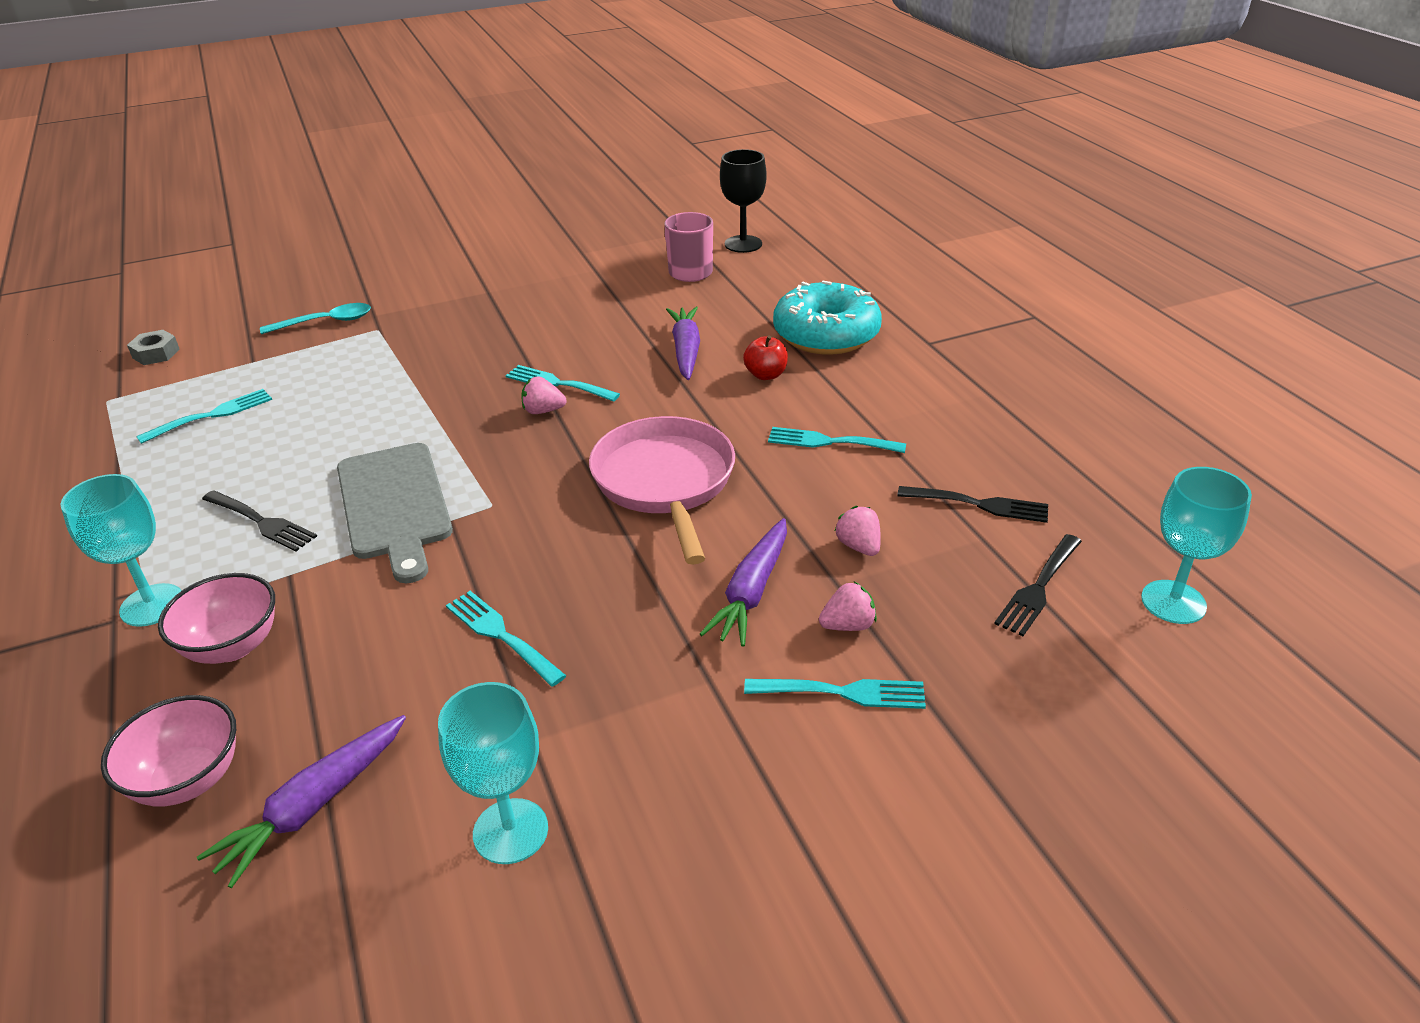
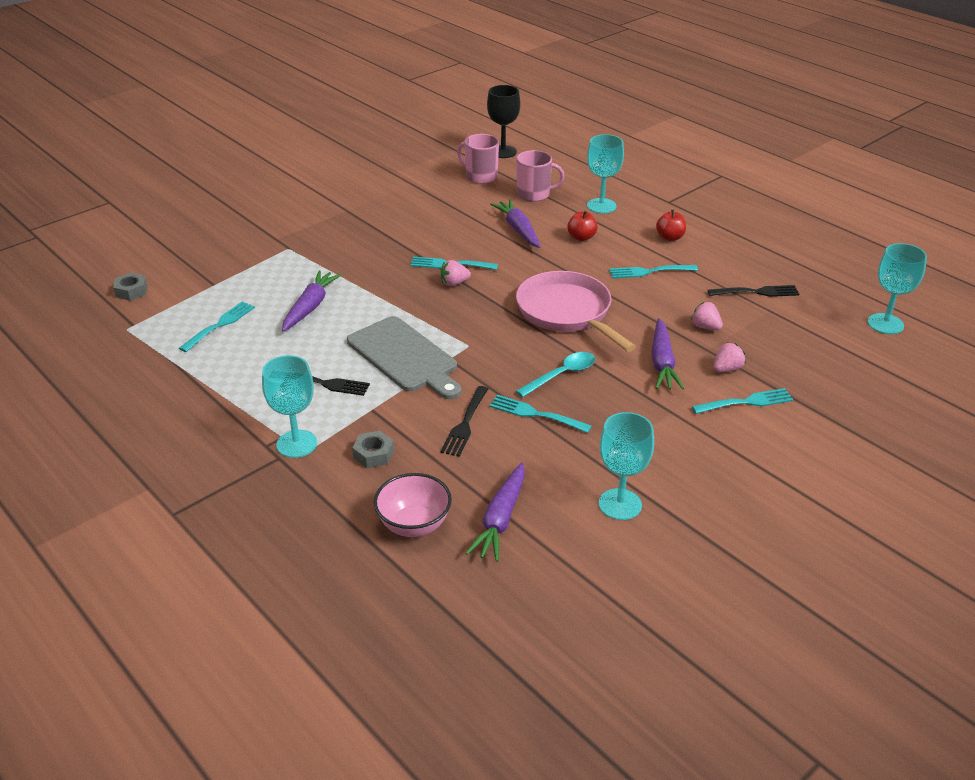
camera: 20 degrees left, 0 degrees up
pink bowl [158,573,275,664] -> grey nut [352,431,394,468]
turquoise spoon [260,303,371,334] -> turquoise spoon moved to [516,352,595,397]
turquoise donut [773,281,882,355] -> turquoise goblet [587,134,624,213]
black fork [994,534,1082,636] -> black fork moved to [441,386,488,457]
none -> purple carrot [282,270,341,332]
none -> pink mug [516,150,565,202]
none -> red apple [656,210,686,241]

